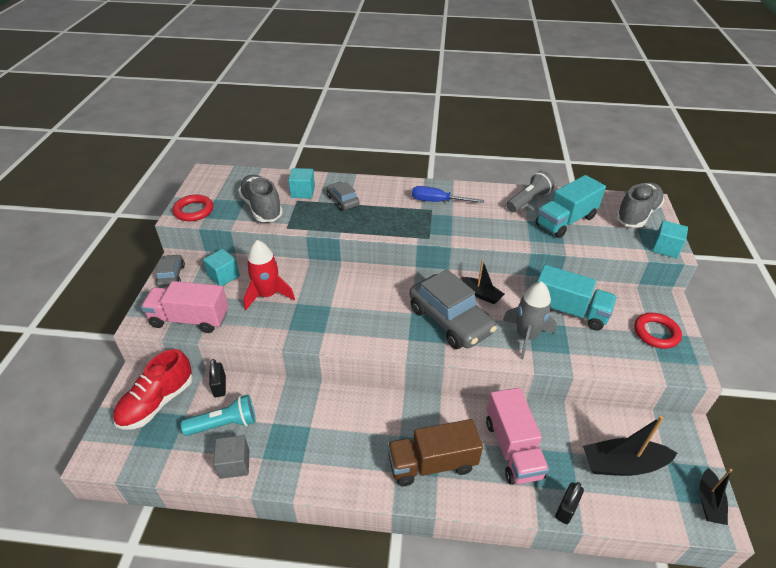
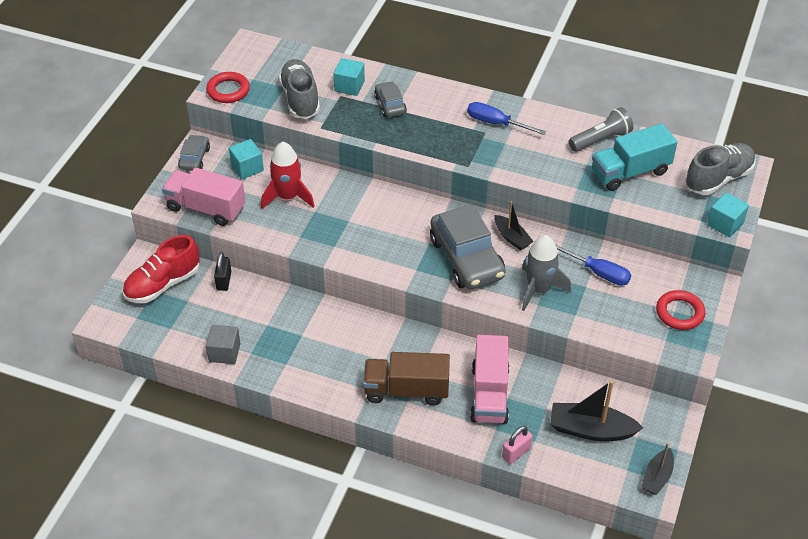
camera: 15 degrees right, 5 degrees up
turquoise flashlight [181,395,256,436] -> none
turquoise truck [537,265,617,331] -> blue screwdriver [555,244,631,286]
black padlock [555,482,584,524] -> pink padlock [502,426,533,464]

